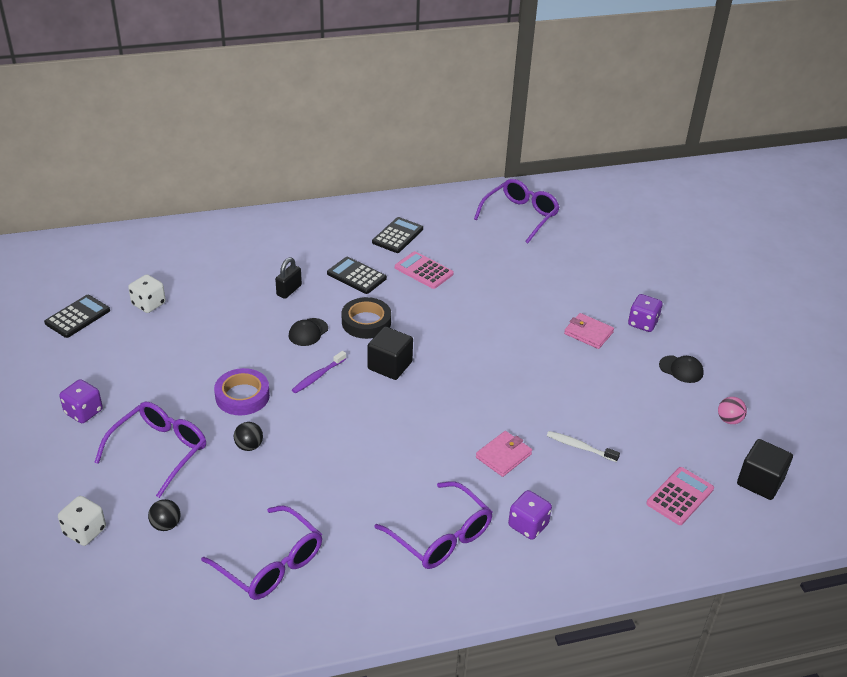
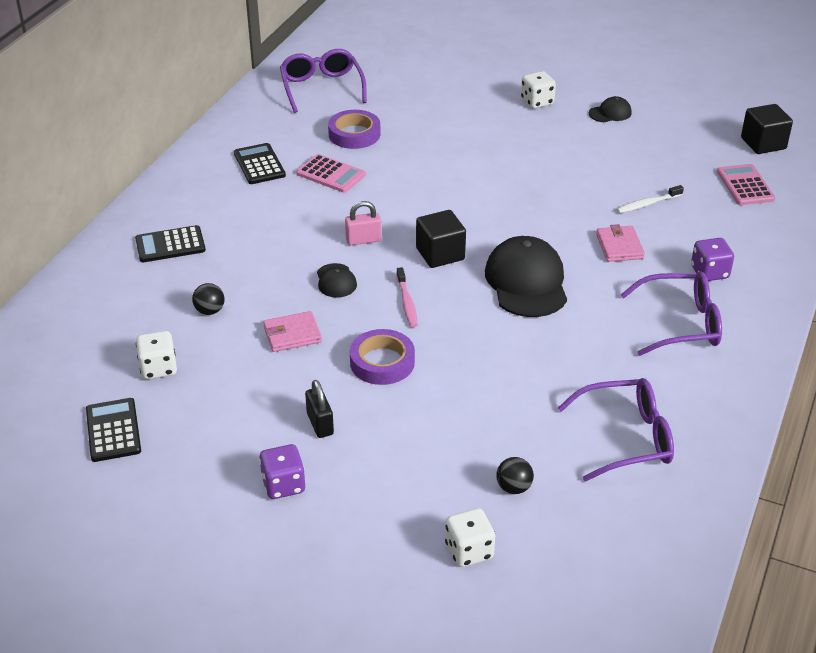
camera: 50 degrees left, 0 degrees up
purple glasses [94,402,206,498] -> none
black ball [234,422,263,451] -> black ball moved to [192,283,225,315]
black padlock [275,257,302,299] -> black padlock moved to [305,380,334,438]
purple toothbrush [292,351,346,393] -> pink toothbrush [396,267,418,327]
black calculator [327,257,387,294] -> black calculator moved to [135,225,206,262]
black tape [341,297,391,339] -> pink padlock [345,201,381,245]
pink calculator [395,251,454,289] -> pink calculator turned 135 degrees counterclockwise [296,154,366,193]
pink wallet [564,313,614,349] -> pink wallet moved to [263,311,322,352]
purple dice [628,294,662,332] -> white dice [521,71,556,108]
pink ball [718,397,747,424] -> none
none -> purple tape [328,110,381,149]
none -> black cap [485,236,567,317]

